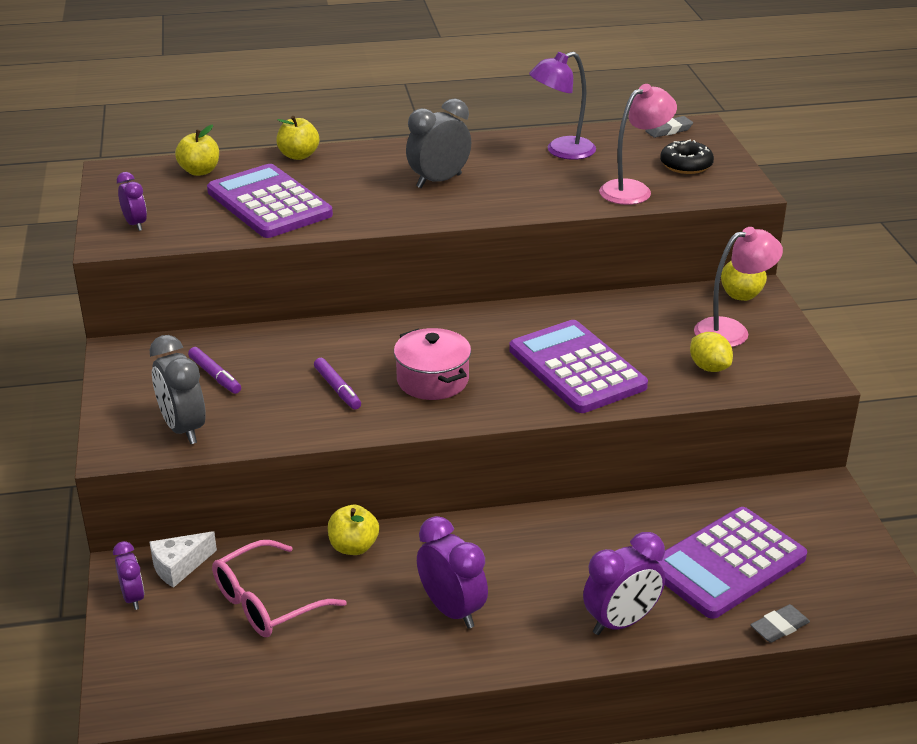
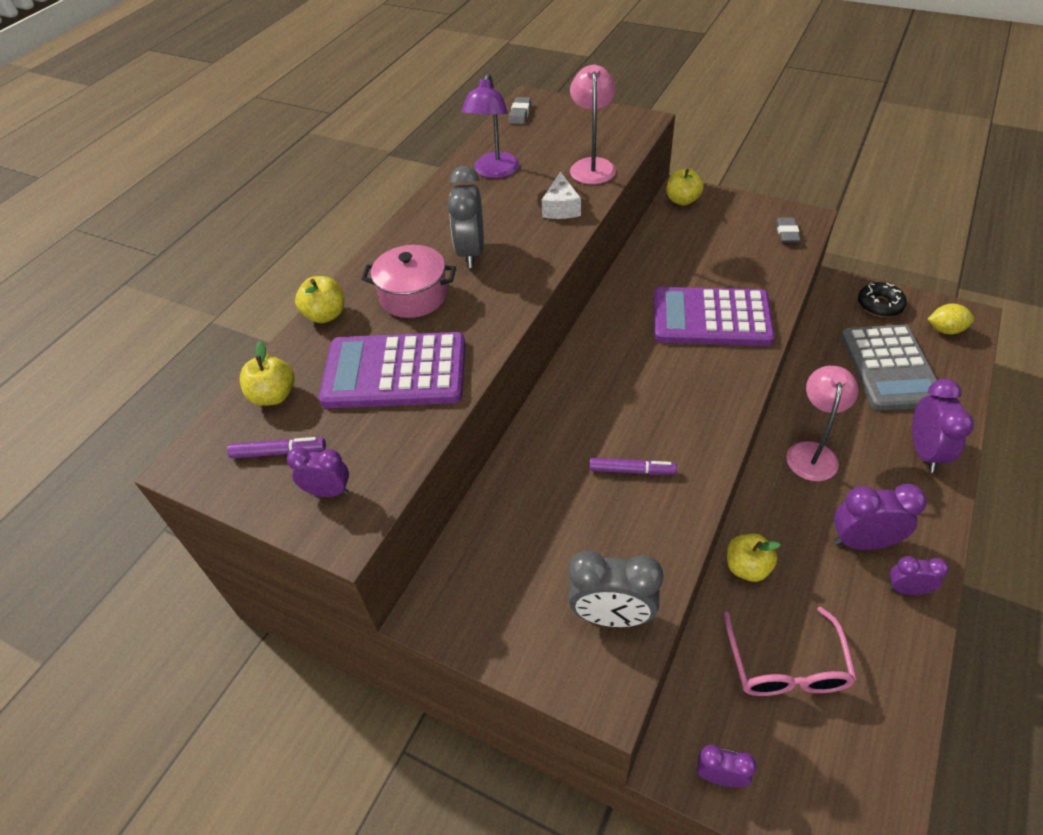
camera: 50 degrees left, 15 degrees up
white cheese [149,531,217,588] -> white cheese moved to [542,172,581,219]
purple marker [188,347,241,394] -> purple marker moved to [227,437,326,458]
pink pot [394,328,471,400] -> pink pot moved to [361,245,456,318]
purple calculator [658,507,807,619] -> grey calculator [841,324,937,410]
black donut [660,140,714,174] -> black donut moved to [858,282,907,317]
yellow lemon [690,332,733,372] -> yellow lemon moved to [928,304,974,335]
pink lamp [694,227,783,347] -> pink lamp moved to [786,366,858,481]
grey eraser [750,604,810,643] -> grey eraser moved to [776,218,801,243]
none -> purple clock [888,556,949,595]

